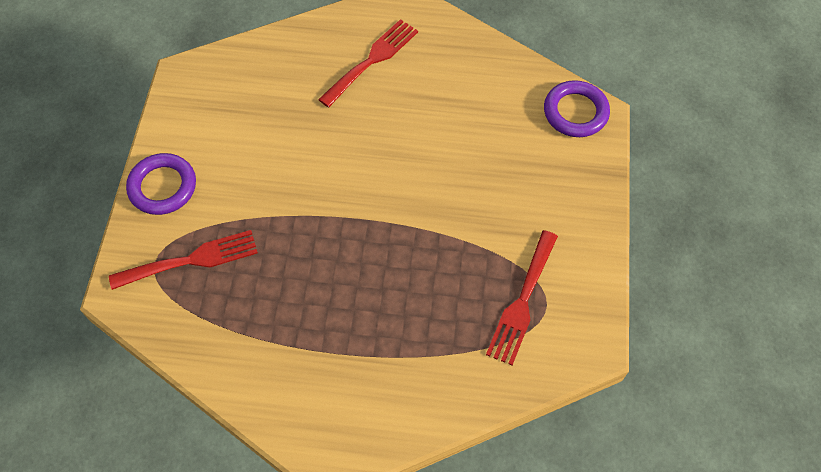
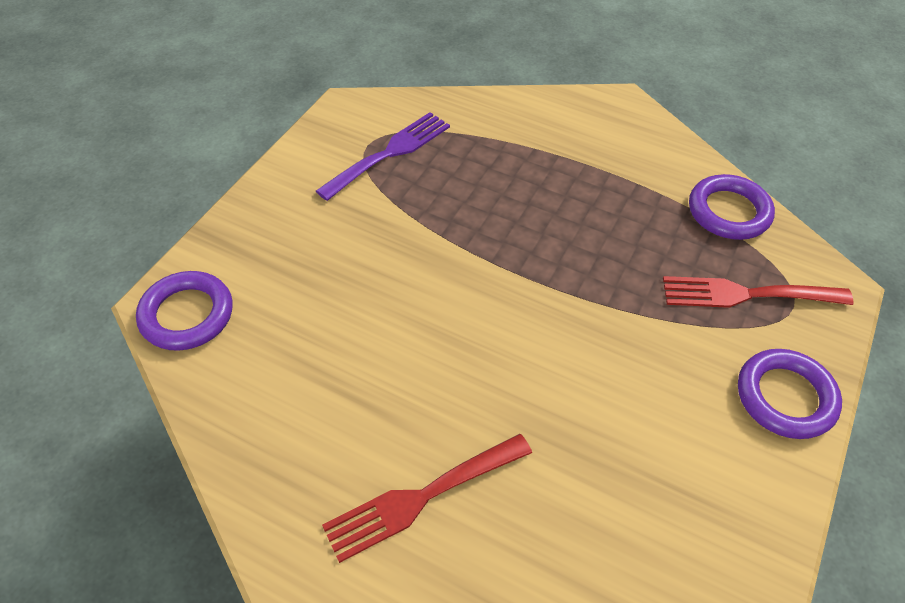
camera: 160 degrees left, 10 degrees down
red fork [486,230,558,365] -> purple fork [316,112,450,201]
none -> purple ring [689,174,775,240]

